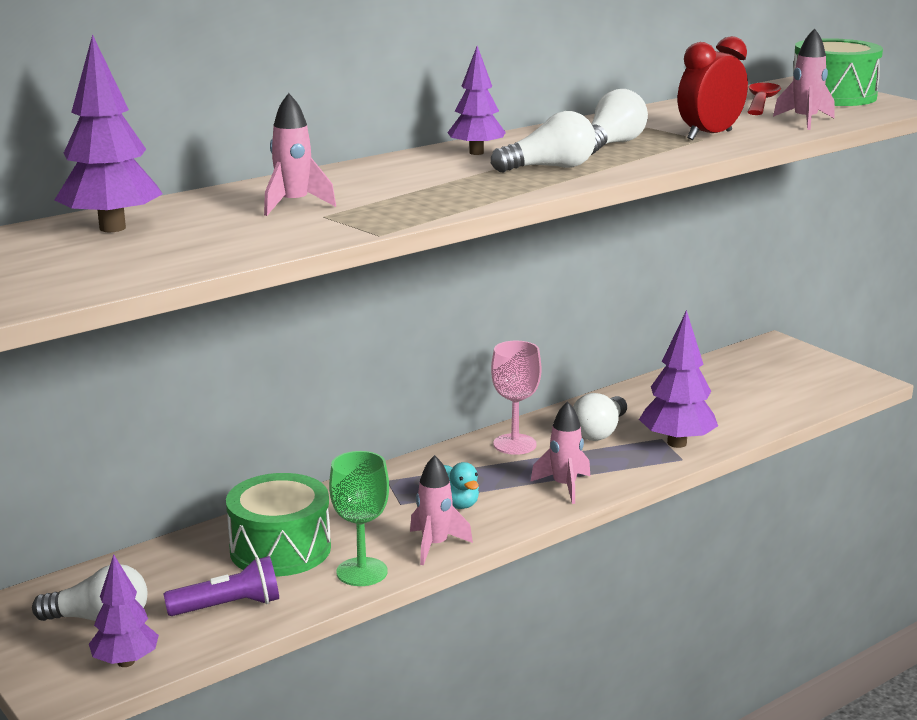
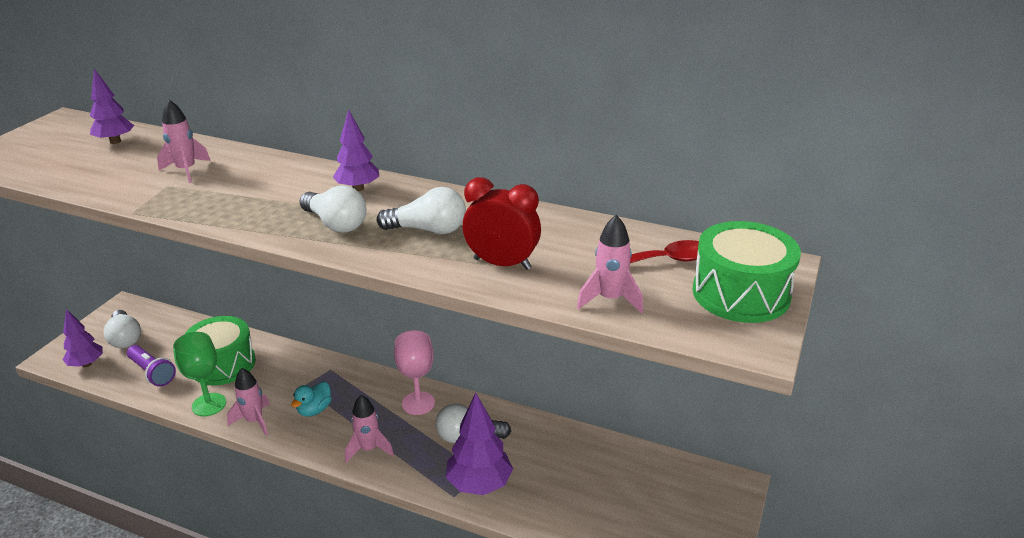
camera: 60 degrees right, 10 degrees up
purple tree [55,34,162,232] -> purple tree [90,69,134,144], size x0.67

